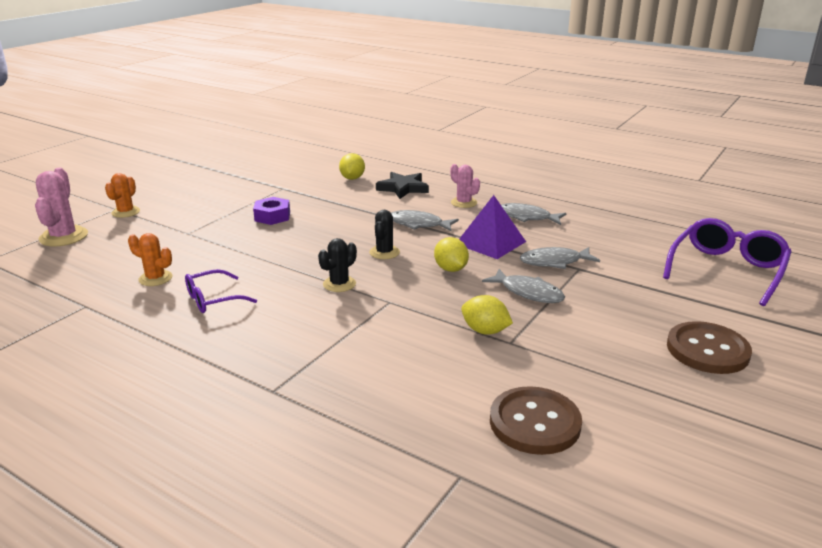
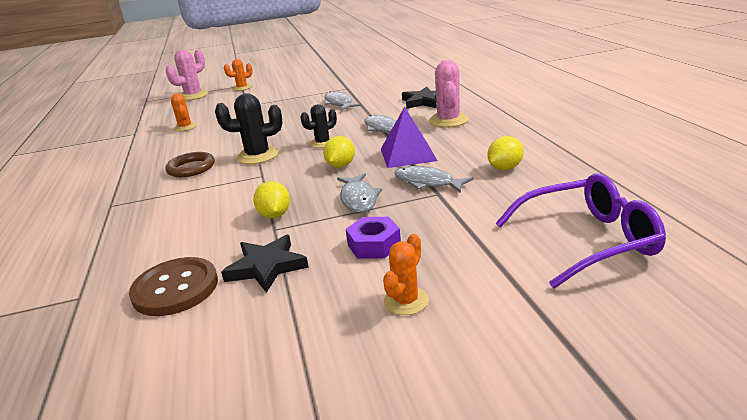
camera: 45 degrees right, 0 degrees up
purple glasses [185,269,257,313] -> none
purple nut [253,197,290,225] -> purple nut moved to [345,217,401,258]
black cactus [318,238,357,292] -> black cactus [215,93,282,164], size x1.56
yellow lemon [339,153,365,180] -> yellow lemon moved to [488,136,524,170]
pink cactus [450,164,480,208] -> pink cactus [429,60,469,127], size x1.56
grey fish [500,203,566,225] -> grey fish moved to [324,92,361,111]
brown button [667,321,752,374] -> orange cactus [383,234,429,315]
none -> brown ring [166,152,215,177]
none -> black star [221,235,309,293]

